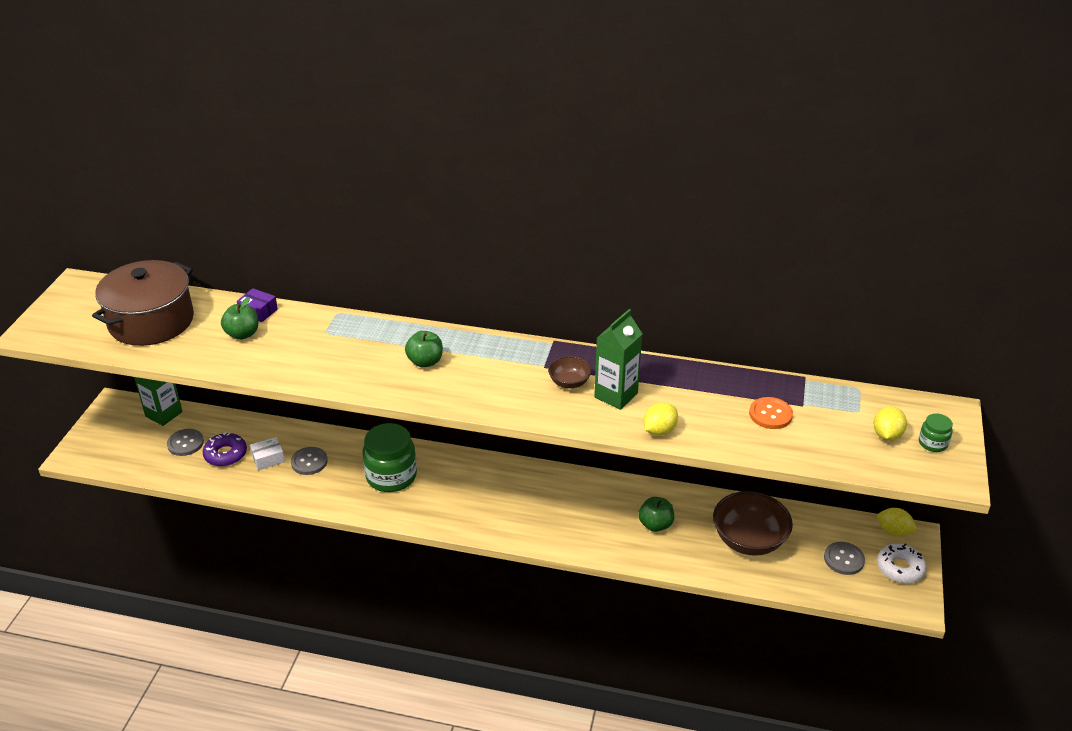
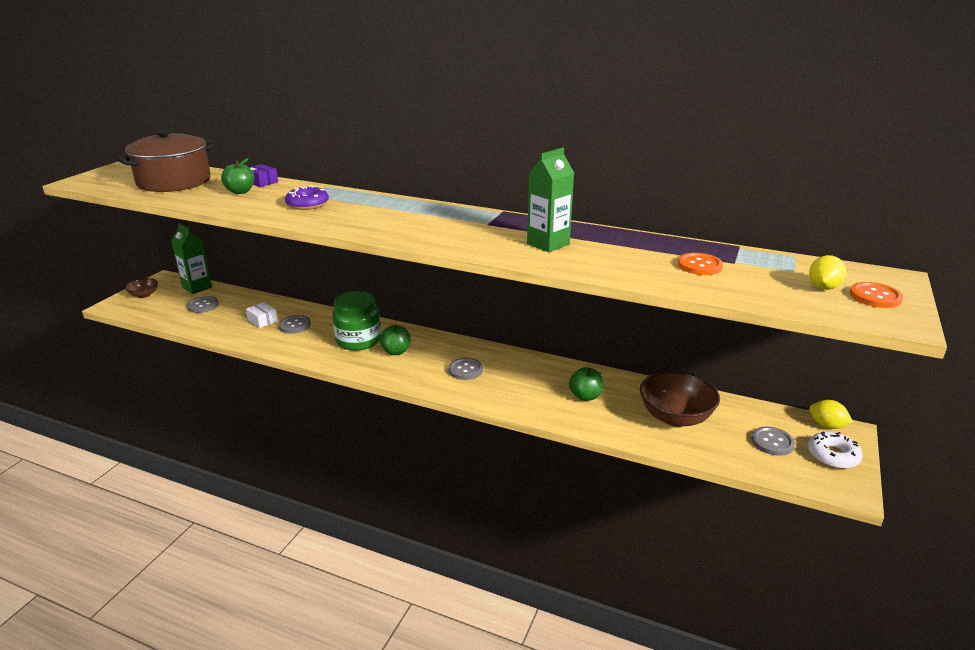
camera: 10 degrees right, 10 degrees down
purple donut [203,432,247,466] -> purple donut moved to [285,186,329,210]
white box [250,437,285,470] -> white box turned 60 degrees clockwise [246,302,278,328]
green apple [405,331,443,368] -> green apple moved to [379,325,411,355]
brown bowl [548,356,592,389] -> brown bowl moved to [125,278,158,298]
yellow lemon [644,402,678,436] -> none
green jar [919,413,953,452] -> orange button [850,282,903,308]
none -> grey button [448,358,483,380]

